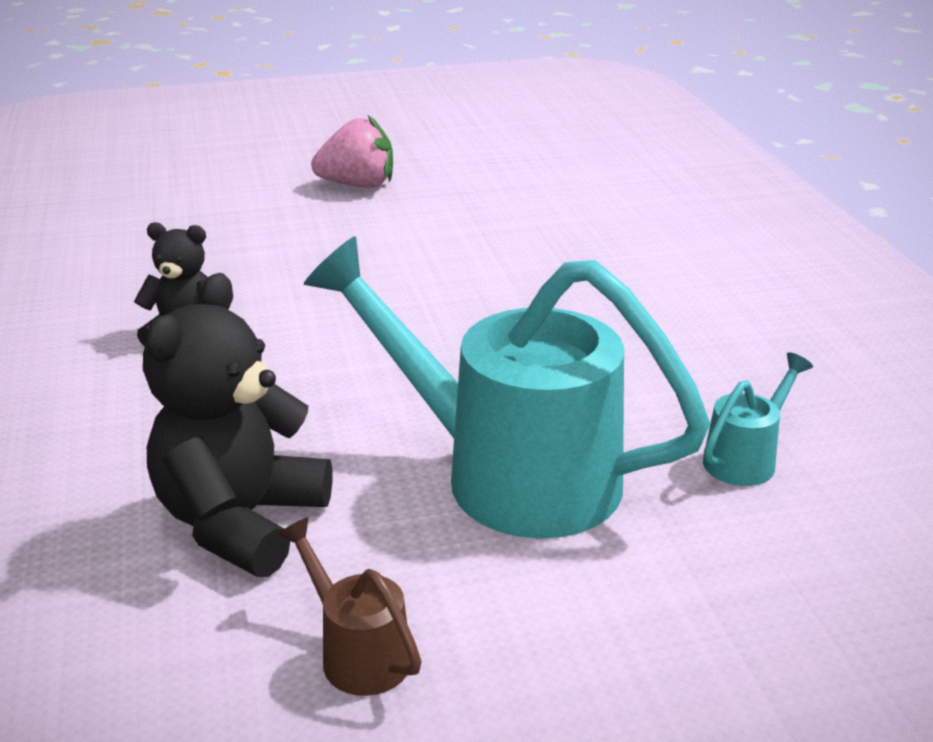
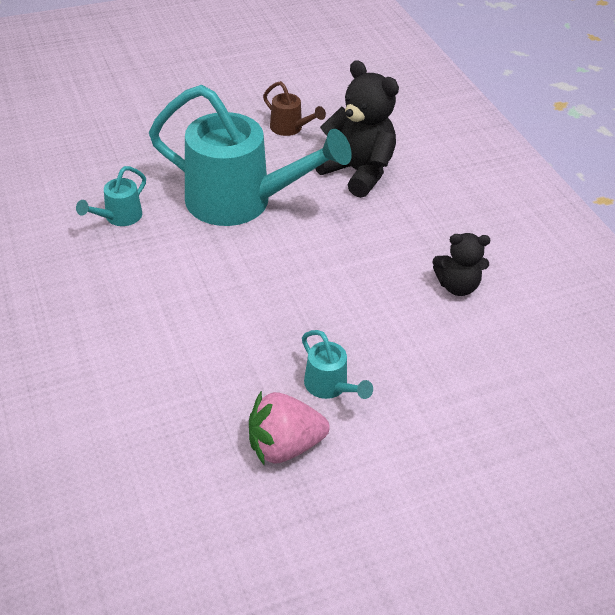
camera: 170 degrees right, 15 degrees up
black teddy bear [143,273,332,577] -> black teddy bear turned 60 degrees counterclockwise [315,60,399,198]
pink strawberry [311,115,393,188] -> pink strawberry moved to [249,390,330,465]
none -> turquoise watering can [302,330,373,399]

